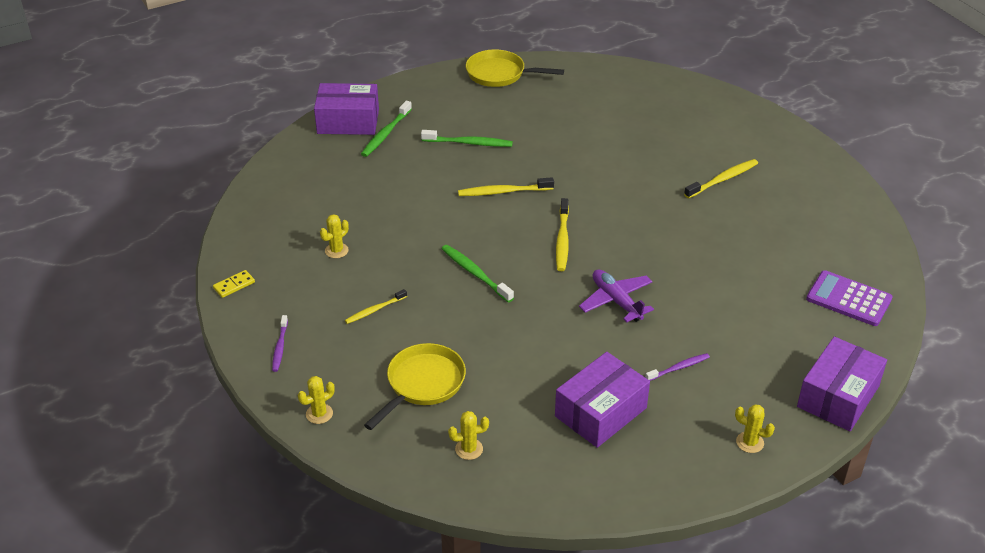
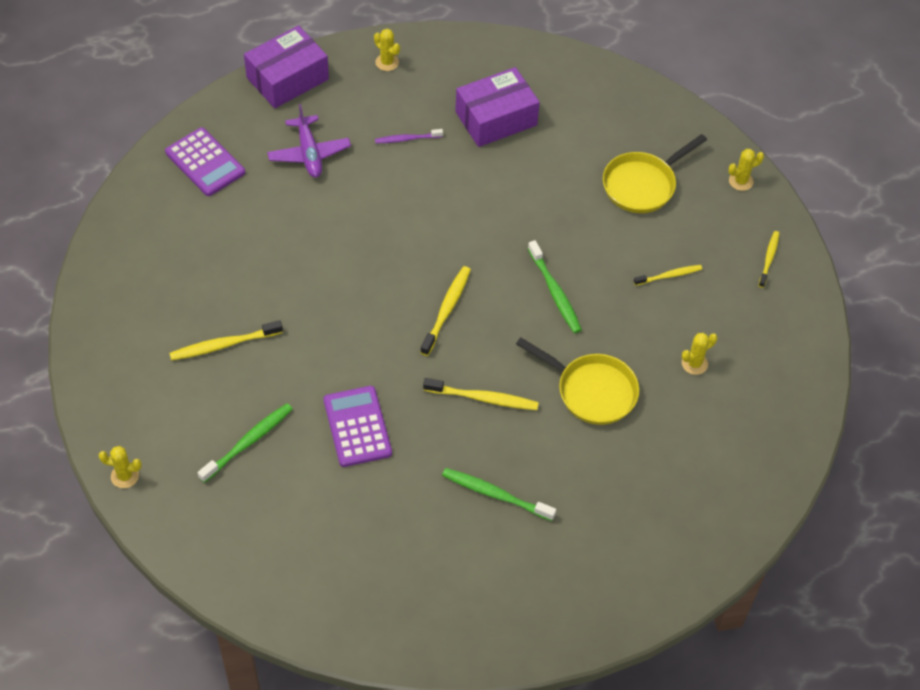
camera: 165 degrees left, 15 degrees up
yellow domino [213,270,255,298] -> none
purple toothbrush [272,315,288,372] -> yellow toothbrush [758,231,779,288]
purple box [314,83,379,135] -> none
green toothbrush [361,101,412,157] -> green toothbrush moved to [198,403,292,483]
yellow cactus [448,411,489,460] -> yellow cactus moved to [98,446,142,488]
yellow pan [466,49,564,87] -> yellow pan moved to [516,337,639,425]
purple plane [579,269,654,322] -> purple plane moved to [267,104,351,178]
none -> purple calculator [324,386,392,467]

